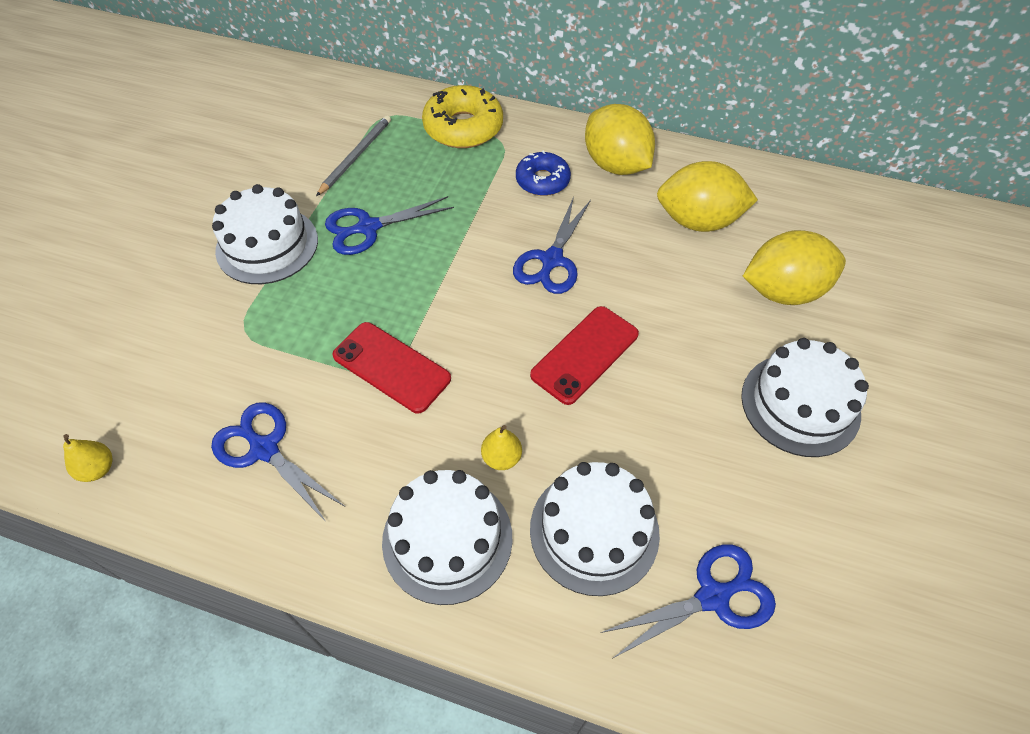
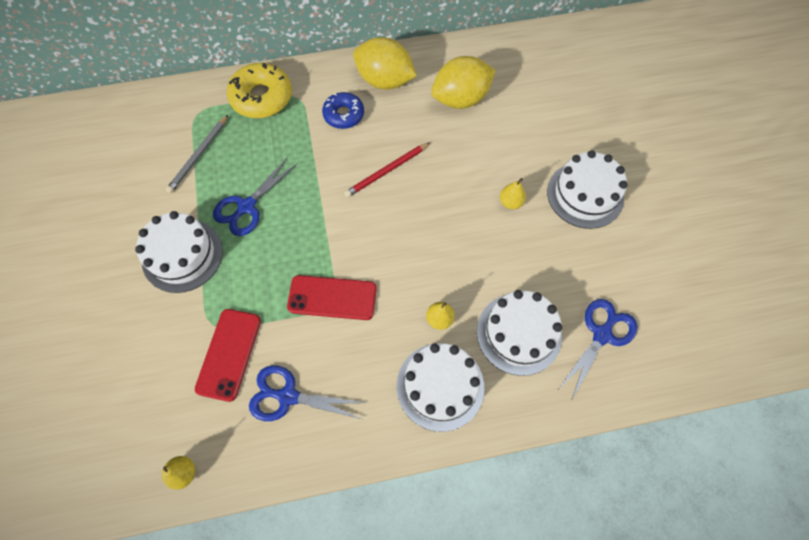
camera: 30 degrees left, 10 degrees up
grey pencil [316,115,391,196] -> grey pencil turned 150 degrees counterclockwise [166,115,228,193]
blue scissors [513,197,591,294] -> red pencil [344,142,430,197]
red phone [530,306,639,405] -> red phone moved to [195,309,261,402]
yellow lemon [743,230,846,305] -> none
none -> yellow pear [500,178,526,209]

